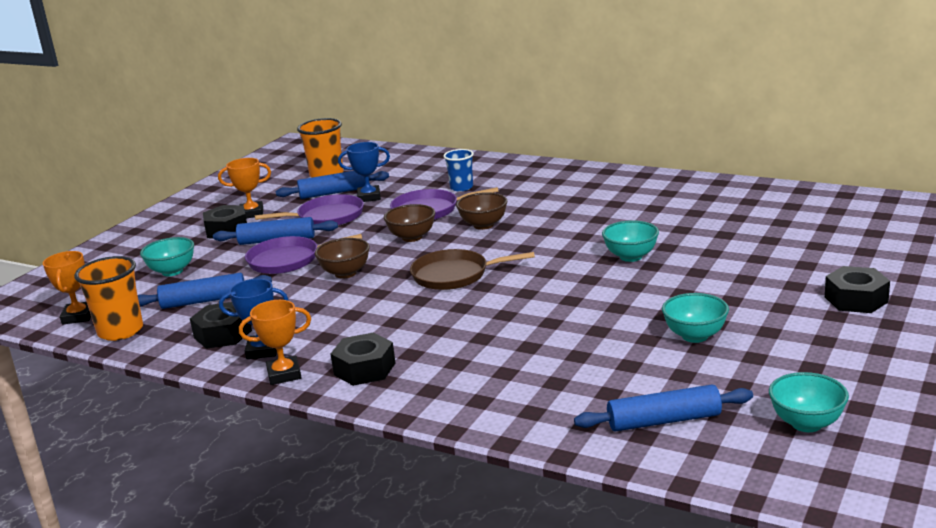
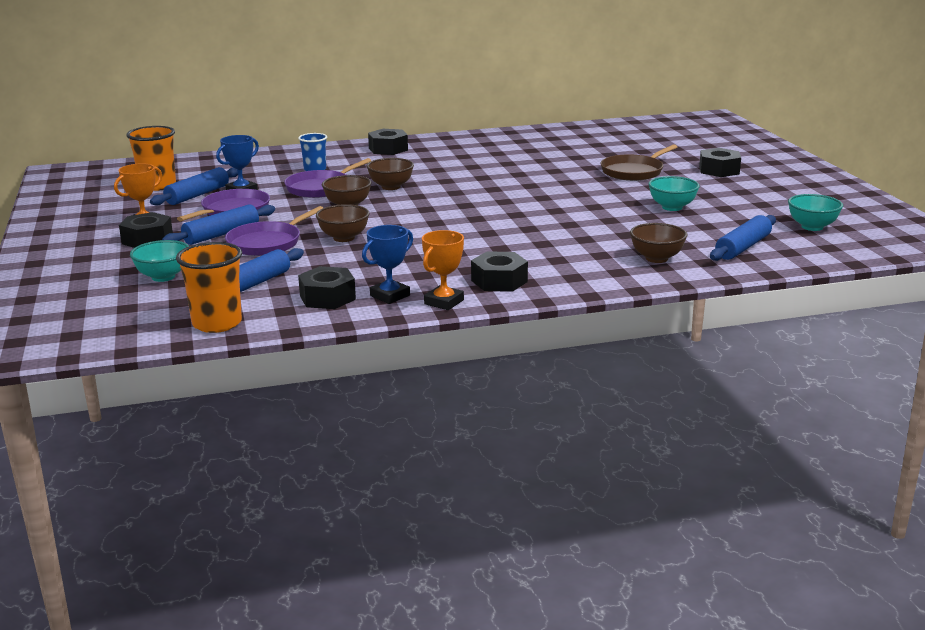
camera: 45 degrees left, 0 degrees up
orange trophy [43,251,91,325] -> none
brown pan [410,249,535,290] -> brown pan moved to [600,144,677,181]
turquoise bowl [602,220,659,262] -> none
none -> black nut [368,129,408,155]
none -> brown bowl [630,223,687,263]

